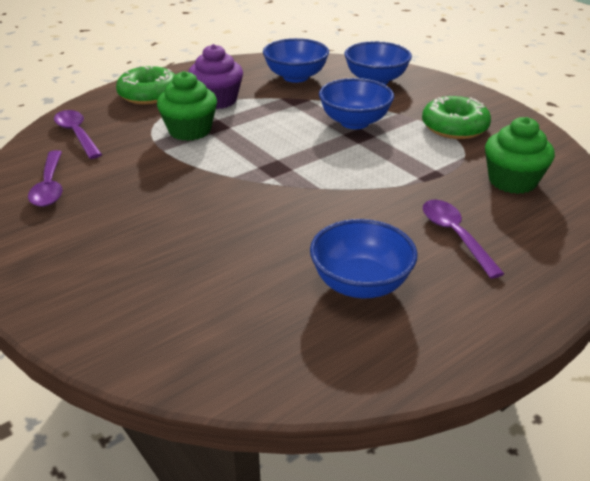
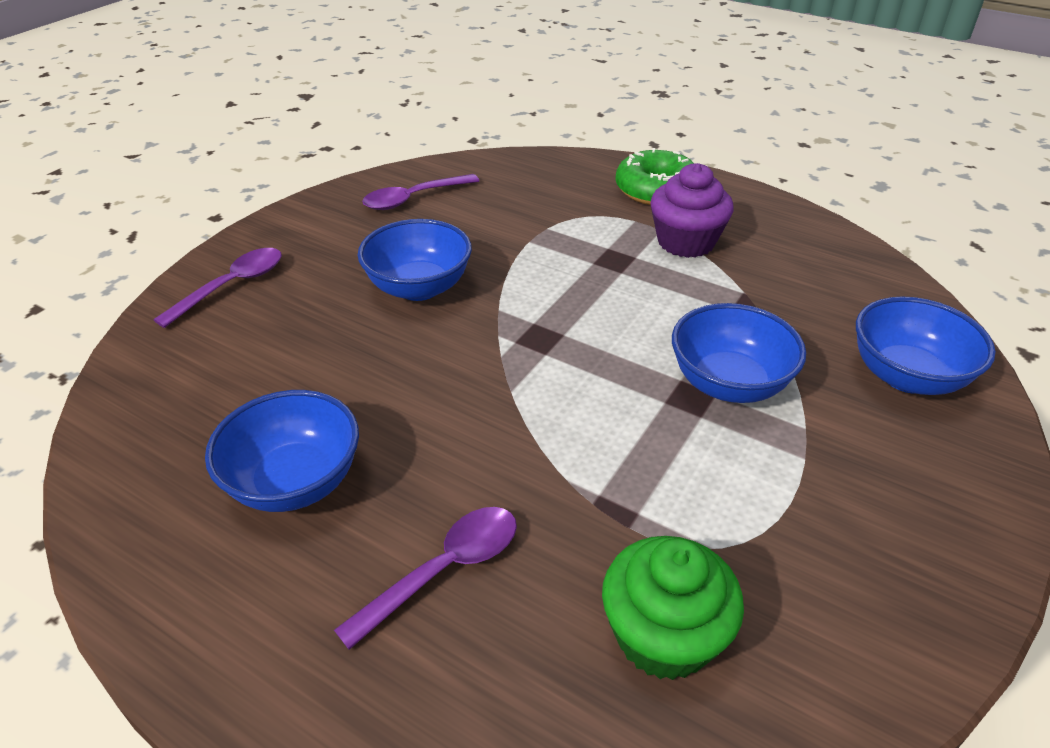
camera: 70 degrees right, 5 degrees up
purple spoon [54,110,102,159] -> purple spoon moved to [153,248,282,328]
green cupcake [157,71,217,141] -> none
blue bowl [263,38,329,83] -> blue bowl moved to [358,219,472,301]
green donut [422,96,491,139] -> none

